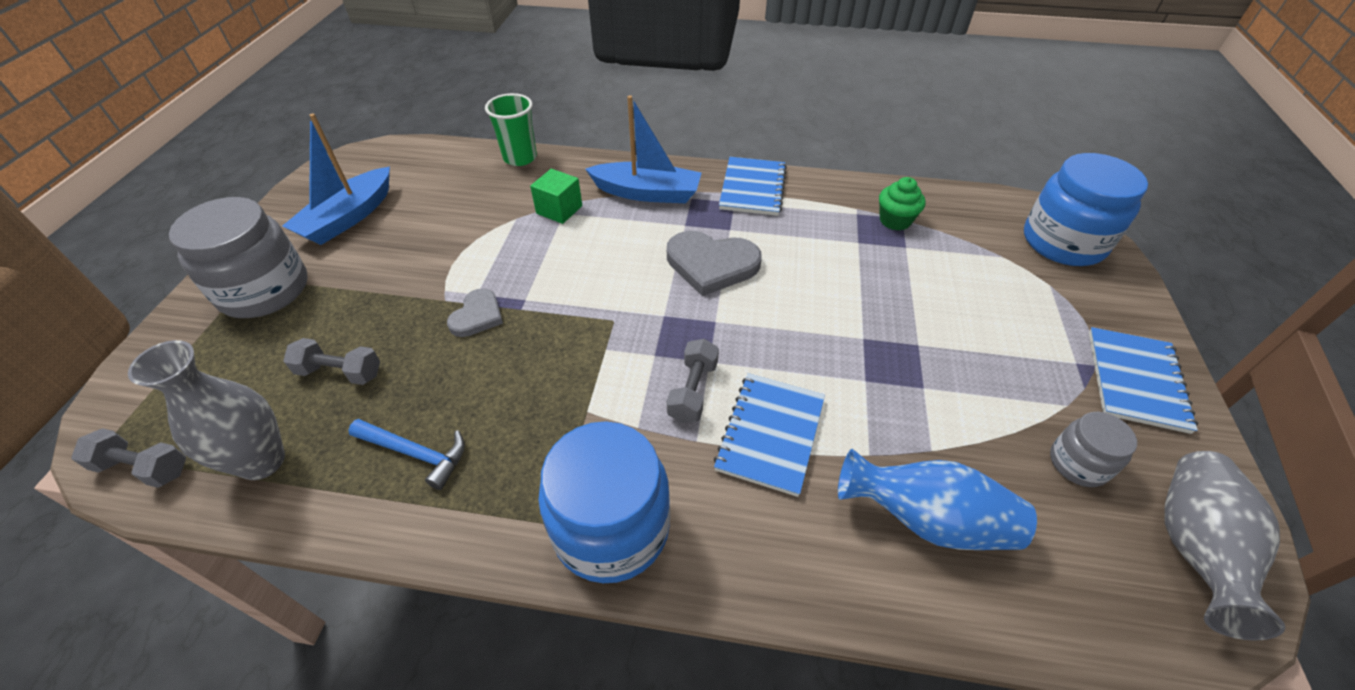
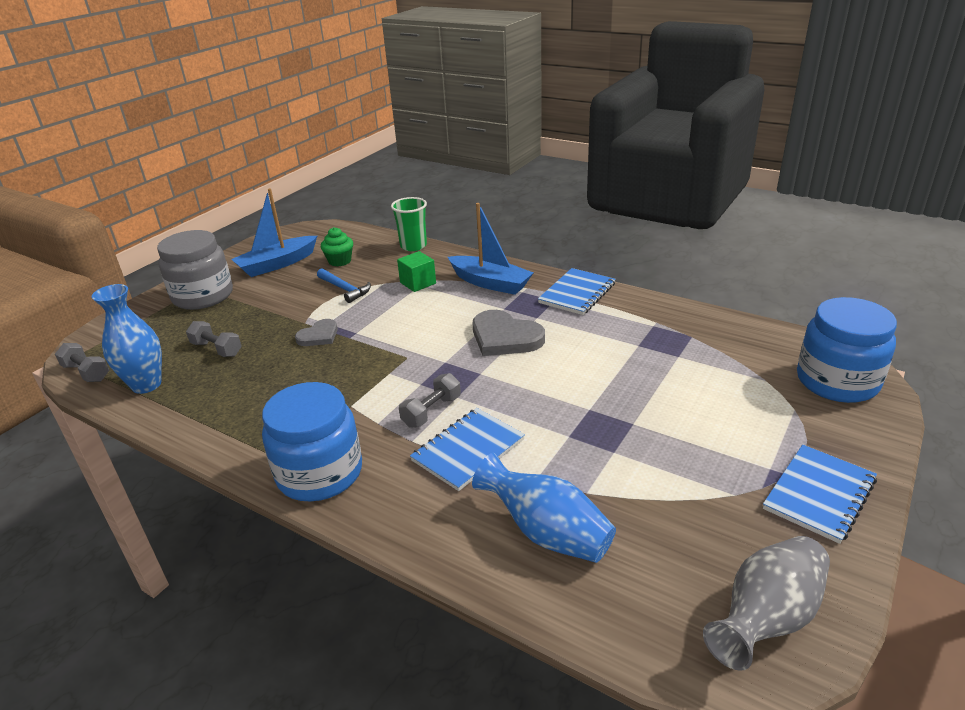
camera: 25 degrees right, 15 degrees down
grey vase [128,340,285,480] -> blue vase [91,284,162,394]
blue hammer [348,419,465,490] -> blue hammer moved to [317,268,371,303]
green cupcake [879,177,926,231] -> green cupcake moved to [321,227,353,266]
grey jar [1050,412,1137,487] -> none

